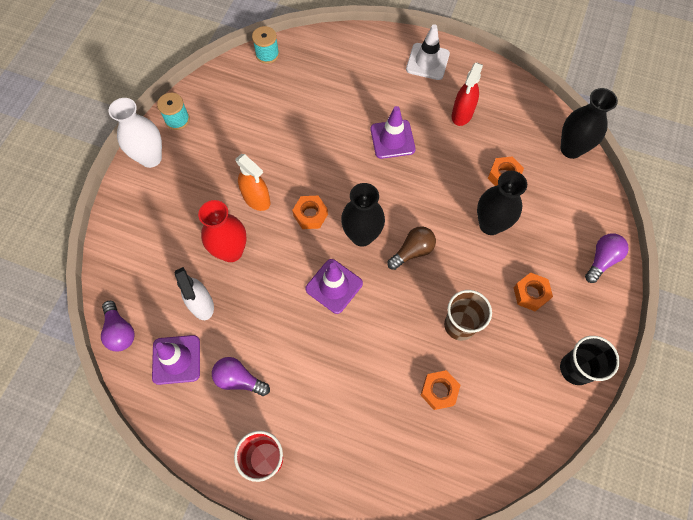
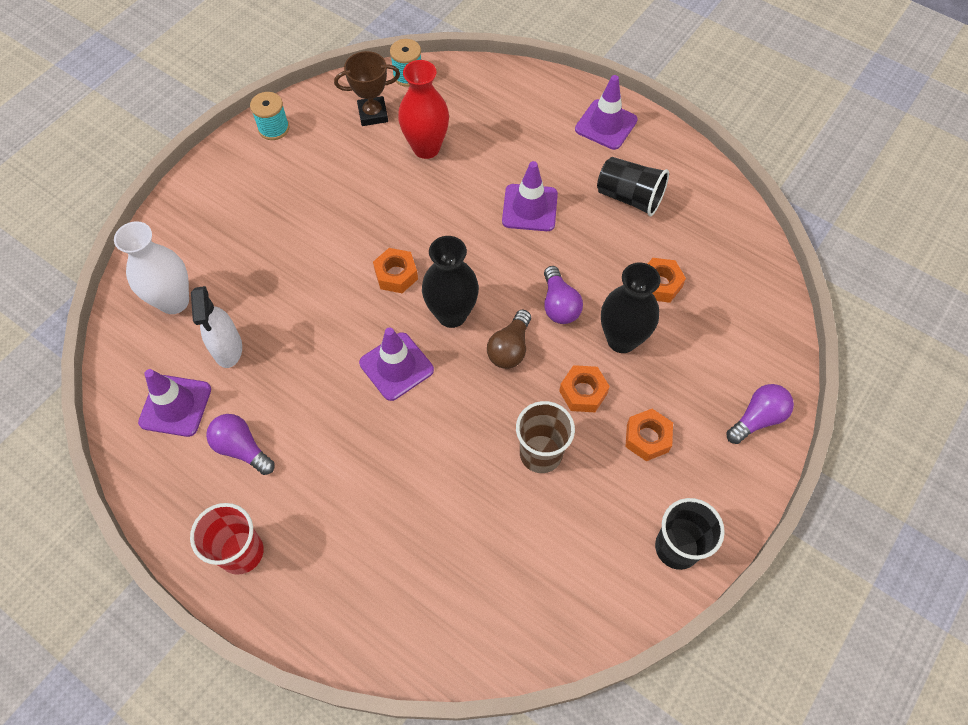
camera: 15 degrees right, 5 degrees down
purple light bulb [101,301,135,351] -> purple light bulb moved to [544,266,583,324]
white vase [109,98,162,168] -> white vase moved to [114,221,189,314]
red vase [198,200,247,262] -> red vase moved to [398,60,449,159]
orange spray bottle [235,154,270,211] -> none
brown light bulb [387,226,436,270] -> brown light bulb turned 135 degrees clockwise [487,310,531,369]
white traffic cone [406,24,450,80] -> purple traffic cone [575,75,638,150]
orange nut [421,370,460,410] -> orange nut moved to [559,365,610,412]
red spray bottle [452,62,483,126] -> black cup [597,157,669,216]
black vase [561,88,618,159] -> none
none -> brown trophy [334,51,400,126]

